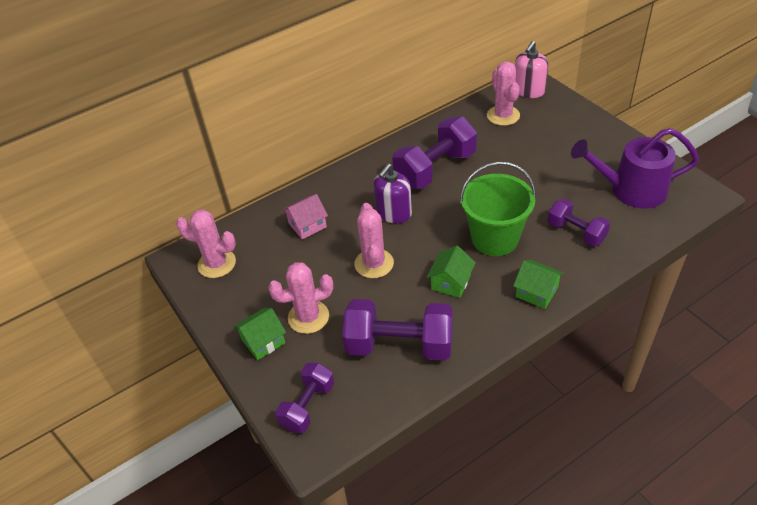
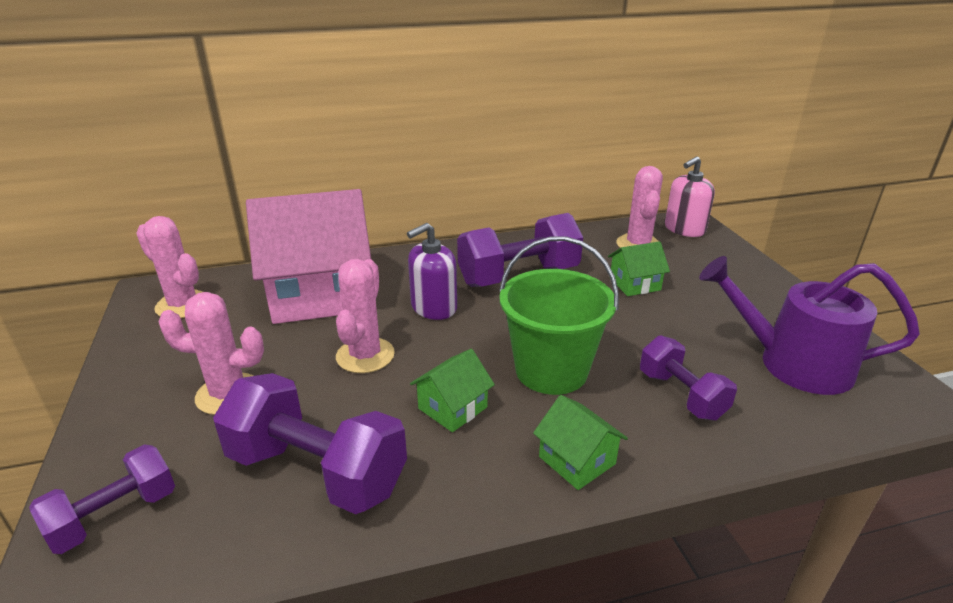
camera: 15 degrees right, 15 degrees down
green house [233,307,286,360] -> green house moved to [608,241,670,296]
pink house [283,194,328,240] -> pink house [246,189,371,324], size x2.34

